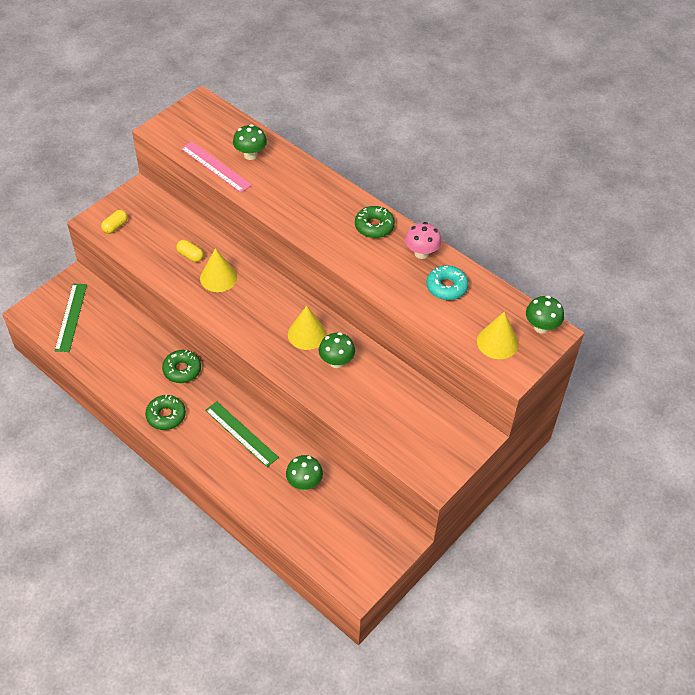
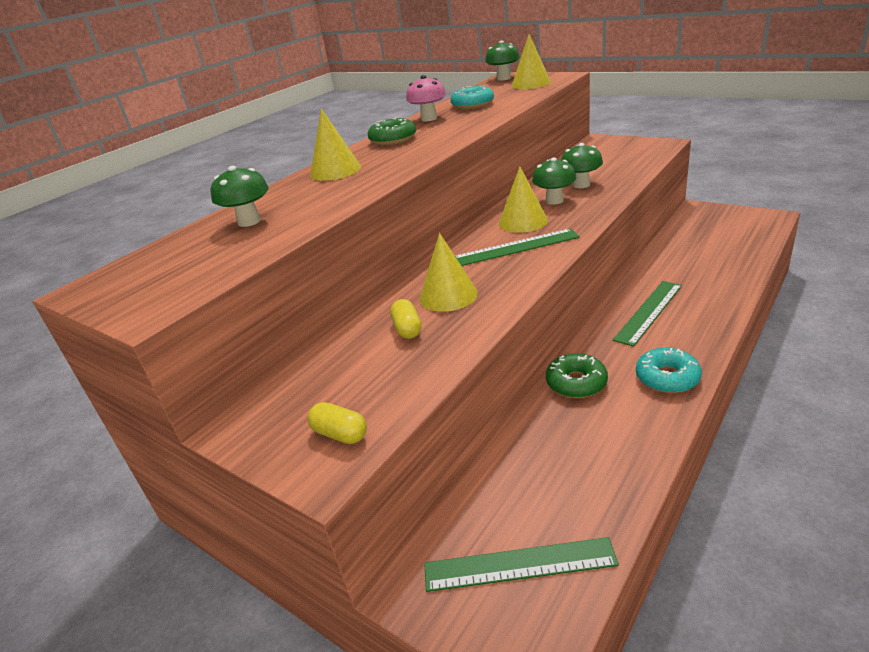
camera: 90 degrees left, 20 degrees down
green donut [145,395,186,430] -> turquoise donut [636,348,702,393]
yellow capsule [176,240,204,262] -> yellow capsule turned 45 degrees counterclockwise [390,299,422,339]
pink ruler [181,141,252,193] -> none
green mushroom [286,455,323,490] -> green mushroom moved to [561,143,603,188]
none -> yellow cone [310,108,361,181]
none -> green ruler [455,228,580,266]

